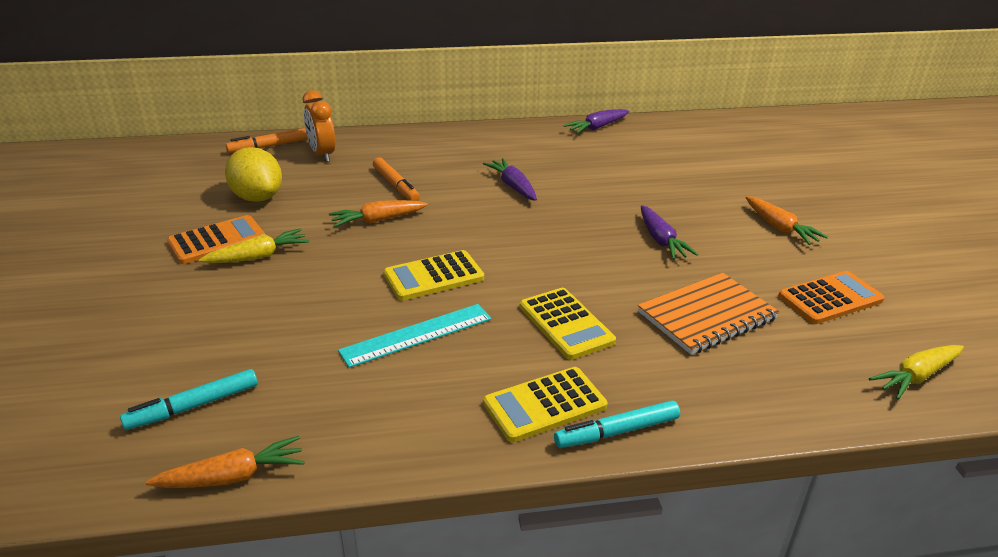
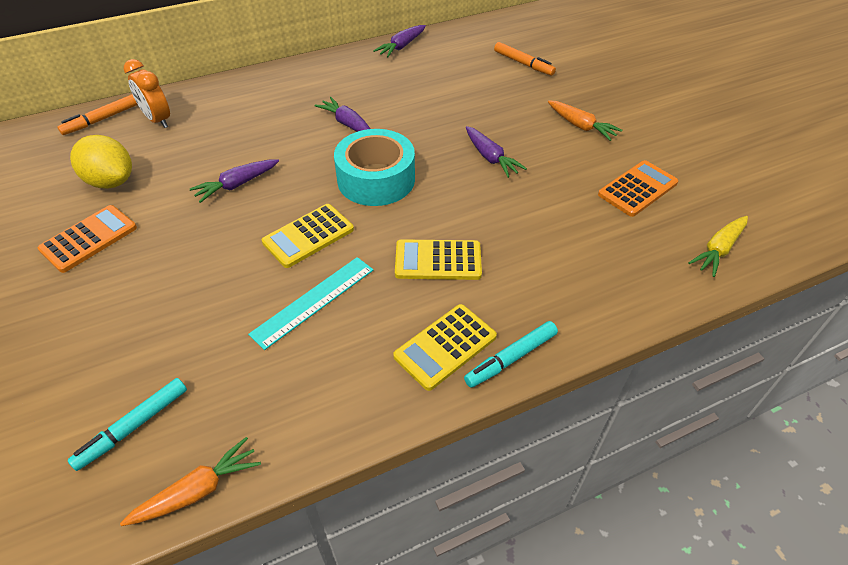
camera: 15 degrees left, 15 degrees up
yellow carrot [199,228,309,263] -> none
orange carrot [329,200,428,227] -> purple carrot [189,160,279,203]
orange marker [373,157,420,201] -> orange marker moved to [494,42,556,76]
yellow calculator [520,288,616,360] -> yellow calculator turned 135 degrees clockwise [395,239,482,280]
orange notebook [638,273,780,355] -> none
none -> turquoise tape [334,129,415,206]

